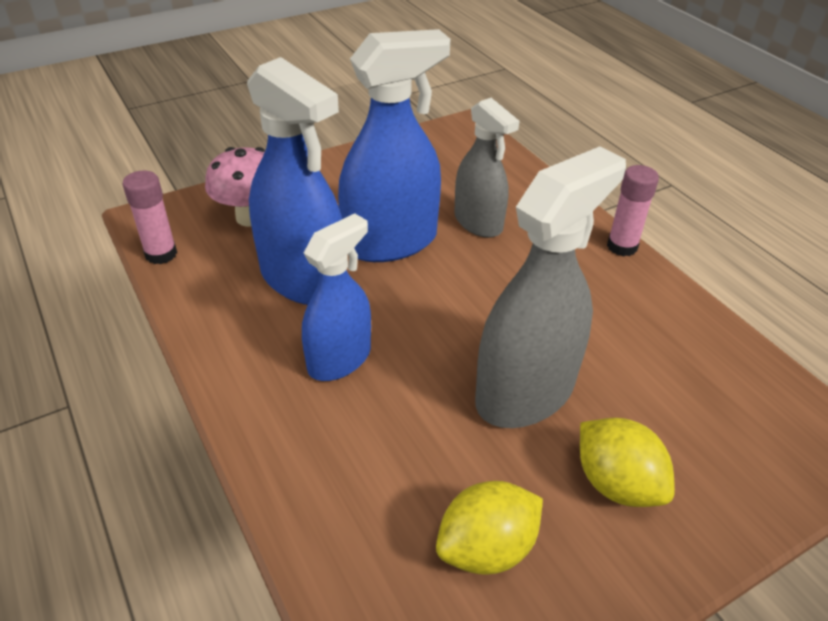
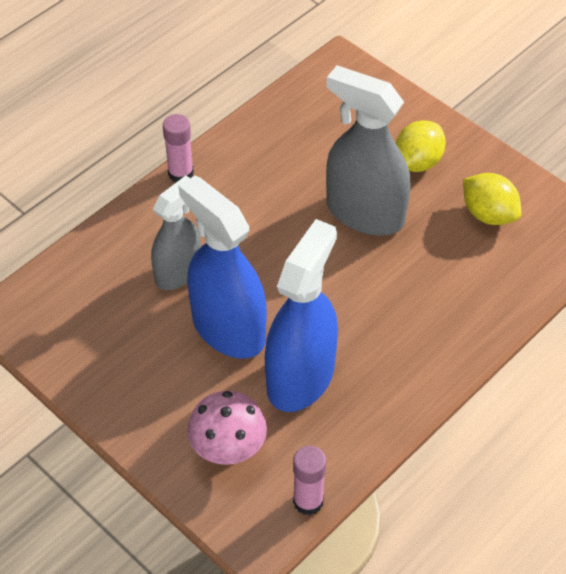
camera: 105 degrees left, 10 degrees up
blue spray bottle [302,213,371,381] -> none

